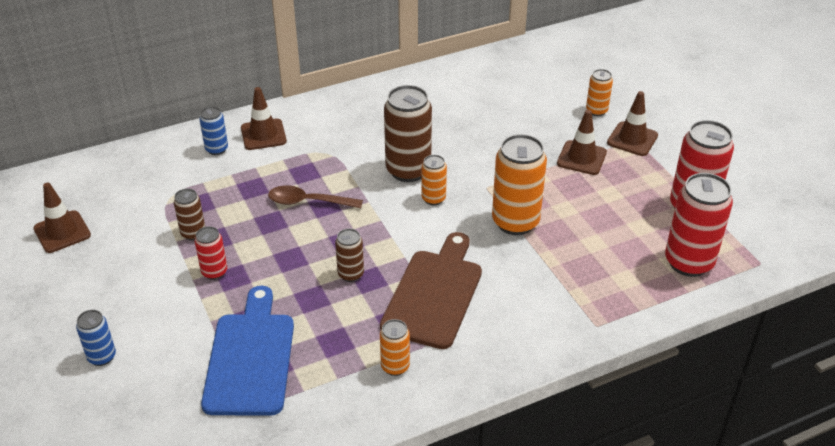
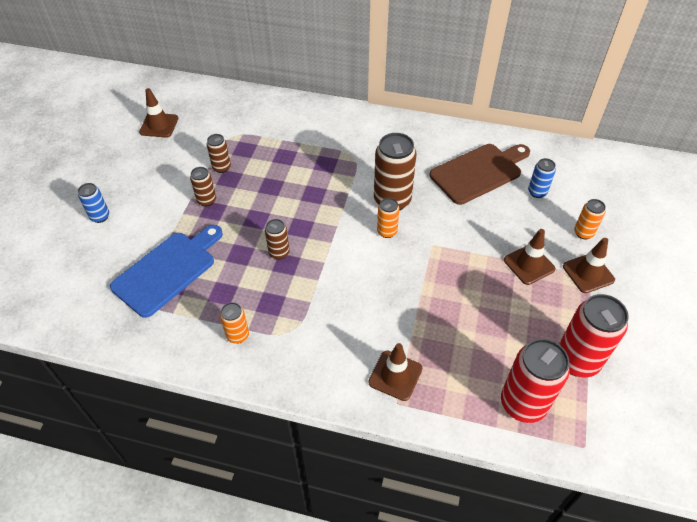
camera: 40 degrees right, 10 degrees up
red can [195,226,227,280] -> brown can [190,167,216,207]
blue can [199,106,228,155] -> blue can moved to [528,158,556,198]
brown traffic cone [241,87,287,150] -> brown traffic cone moved to [368,343,422,401]
brown spoon [268,186,363,208] -> none
brown cutting board [380,232,482,349] -> brown cutting board moved to [429,144,530,205]
orange can [492,134,547,235] -> none

